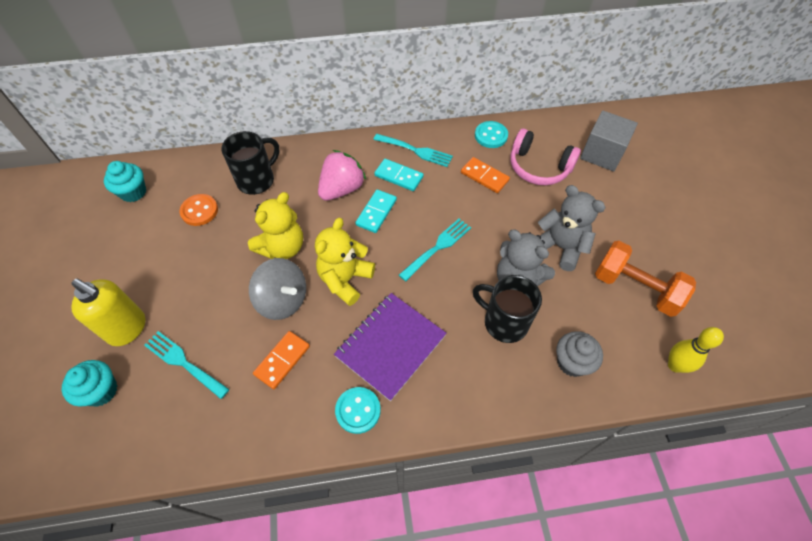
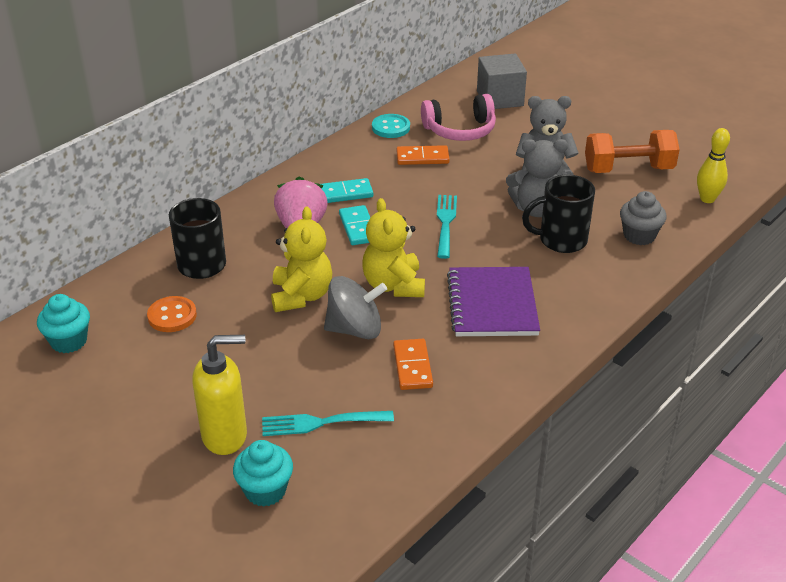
camera: 40 degrees left, 20 degrees down
turquoise button [335,387,381,434] -> none
turquoise fork [373,134,453,167] -> none

